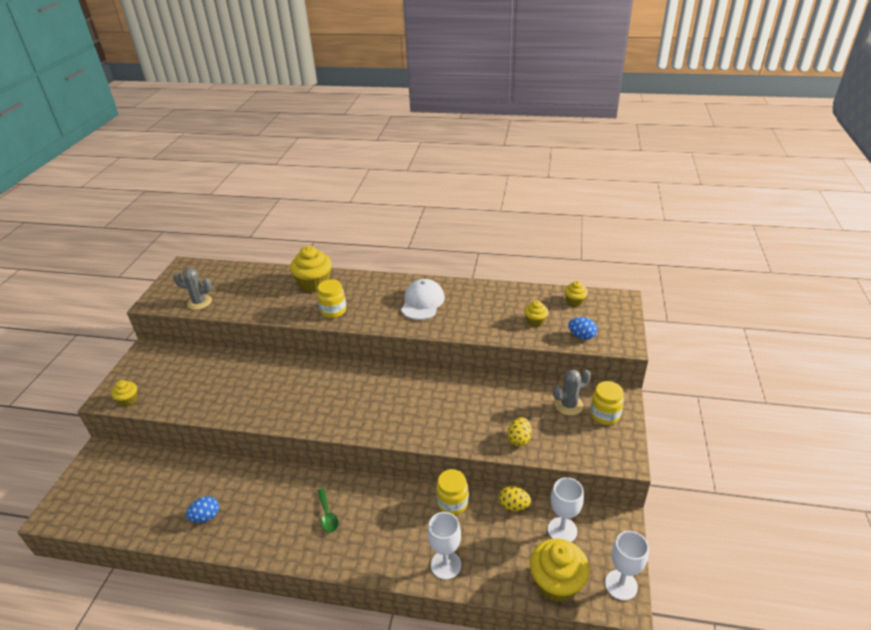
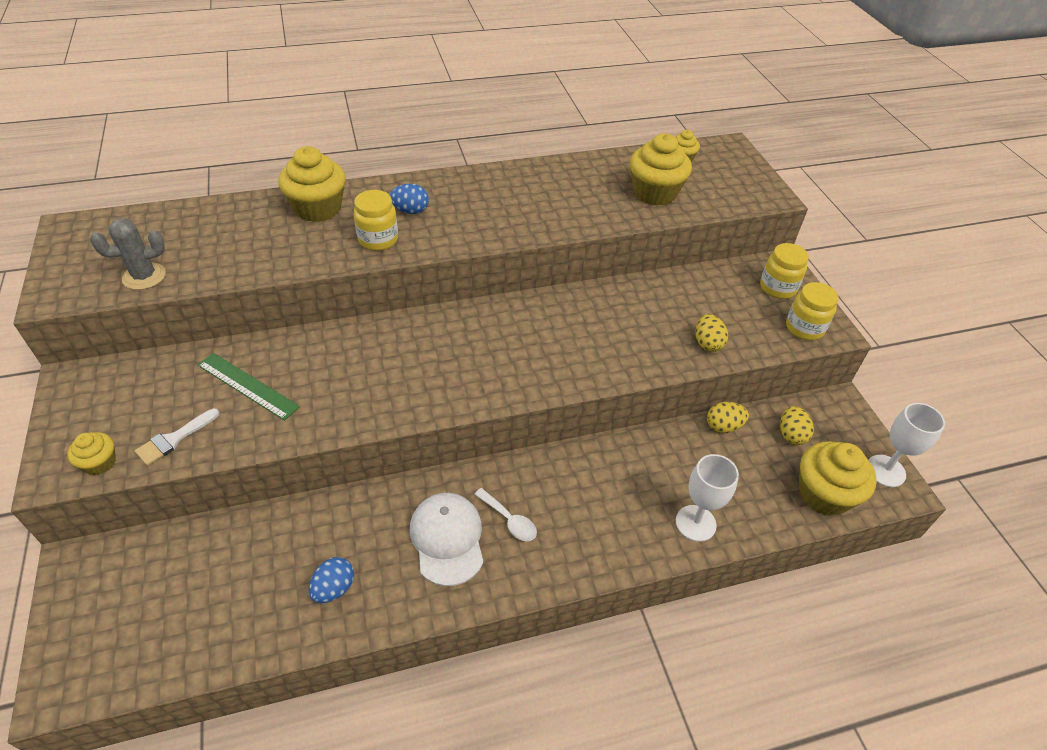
camera: 30 degrees left, 10 degrees up
green spoon [318,488,339,533] -> white spoon [474,488,537,541]
white cap [401,279,445,320] -> white cap moved to [410,493,483,586]
yellow jar [436,469,469,515] -> yellow jar moved to [786,282,839,340]
yellow cupcake [524,300,548,327] -> yellow cupcake [630,133,692,206], size x1.91
white goblet [548,477,584,542] -> yellow egg [780,406,814,445]
grey cactus [553,370,591,415] -> none
blue egg [568,317,597,340] -> blue egg moved to [389,184,429,214]
none -> white brush [135,408,220,466]
none -> green ruler [197,353,300,421]

